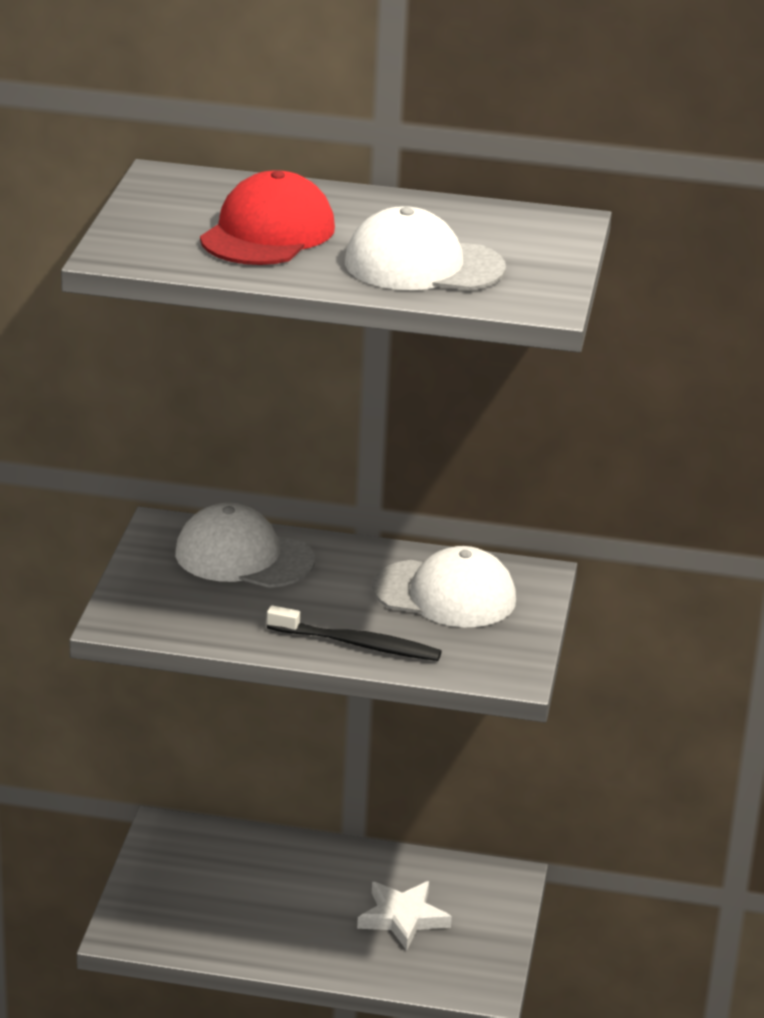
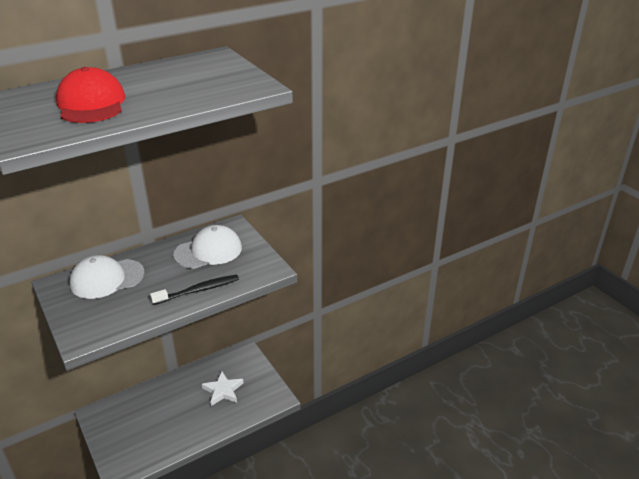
camera: 40 degrees left, 5 degrees up
white cap [345,206,506,291] -> none

